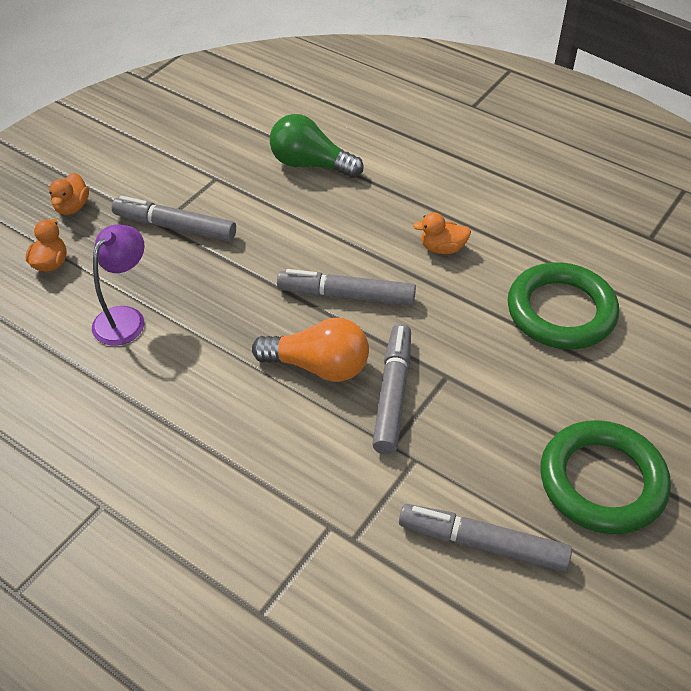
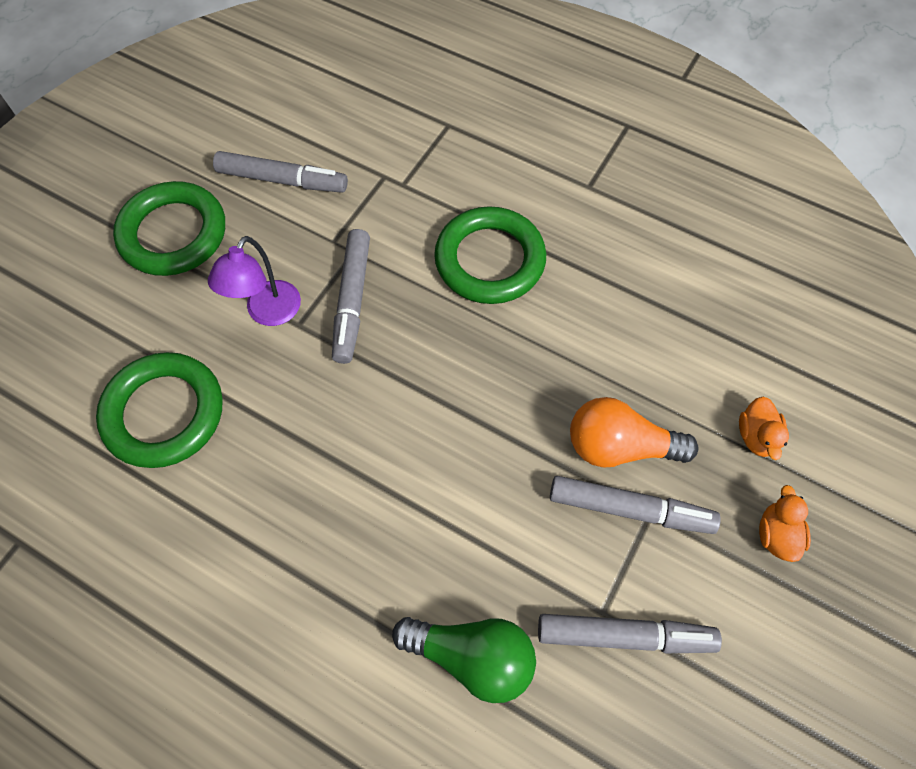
camera: 175 degrees right, 15 degrees up
purple lamp [92,225,144,346] -> purple lamp moved to [208,236,301,326]
orange light bulb [252,318,369,382] -> orange light bulb moved to [570,397,698,467]
grey marker [277,269,416,306] -> grey marker moved to [538,614,722,653]
orange duck [413,213,471,254] -> none
none -> green ring [434,206,546,304]

